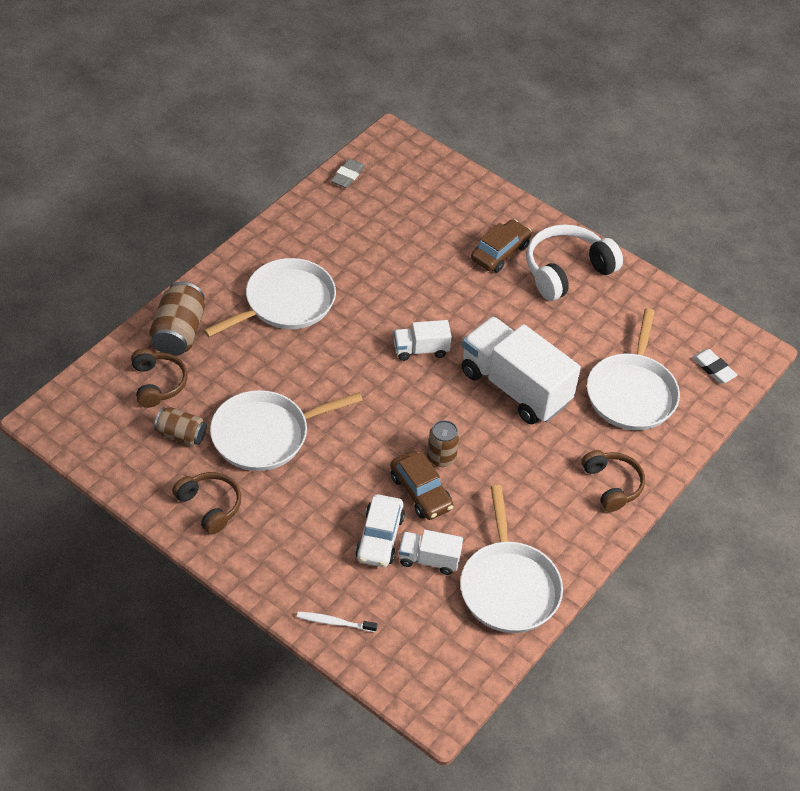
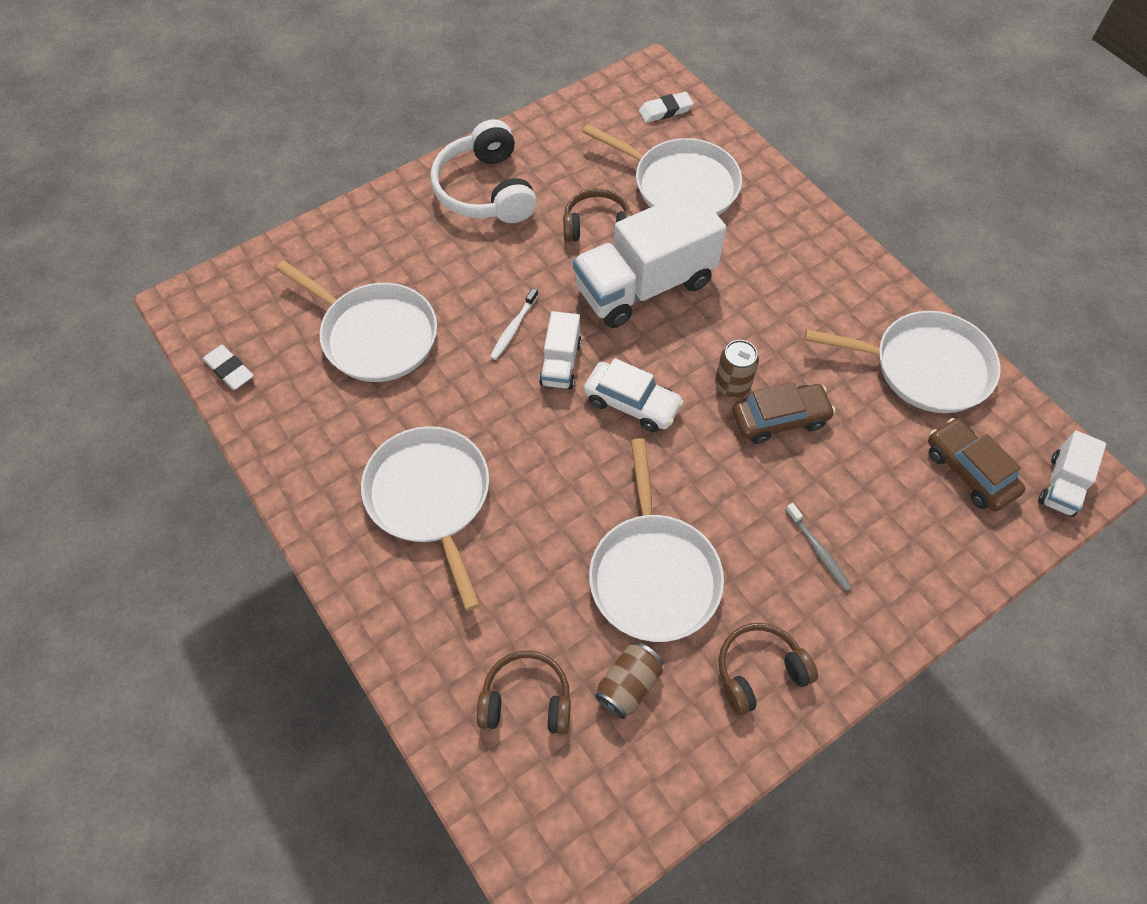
camera: 70 degrees left, 10 degrees up
brown can [149,282,205,356] -> none
white toothbrush [297,612,377,632] -> white toothbrush moved to [490,288,538,360]
grey eraser [331,159,365,188] -> white eraser [203,345,254,390]
white car [355,494,405,567] -> white car moved to [584,358,684,432]
white truck [398,530,463,575] -> white truck moved to [1038,431,1106,517]
brown car [471,219,532,273] -> brown car moved to [928,418,1025,511]
brown headphones [581,450,645,512] -> brown headphones moved to [563,188,633,242]
none -> white pan [276,260,437,382]
none -> grey toothbrush [785,503,852,591]

